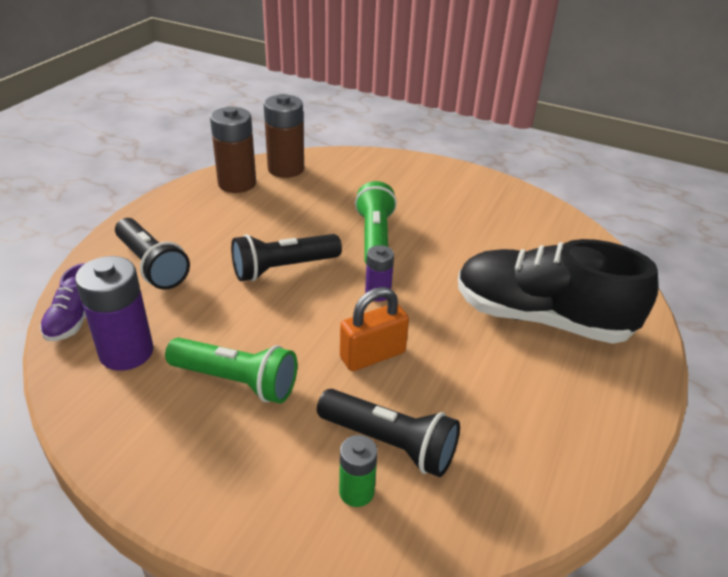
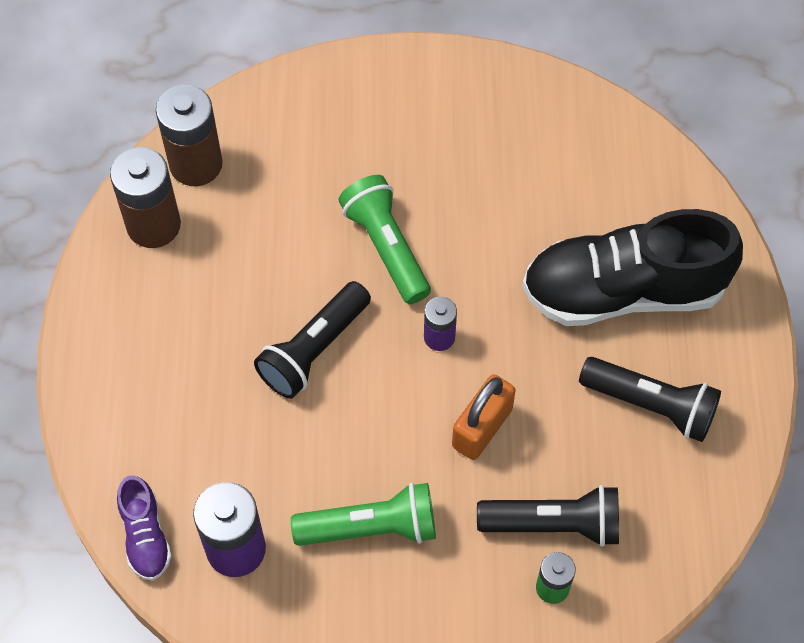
camera: 25 degrees left, 25 degrees up
black flashlight [115,218,190,290] -> black flashlight moved to [579,357,721,442]

